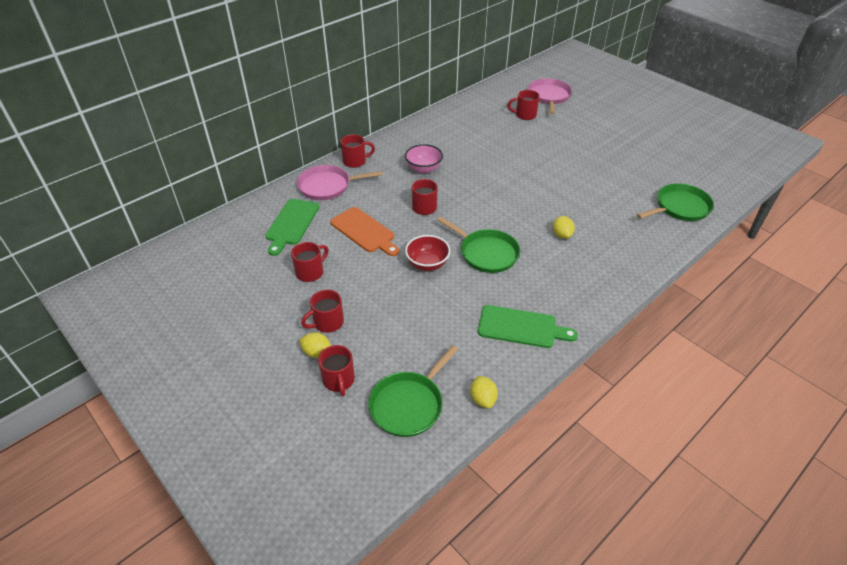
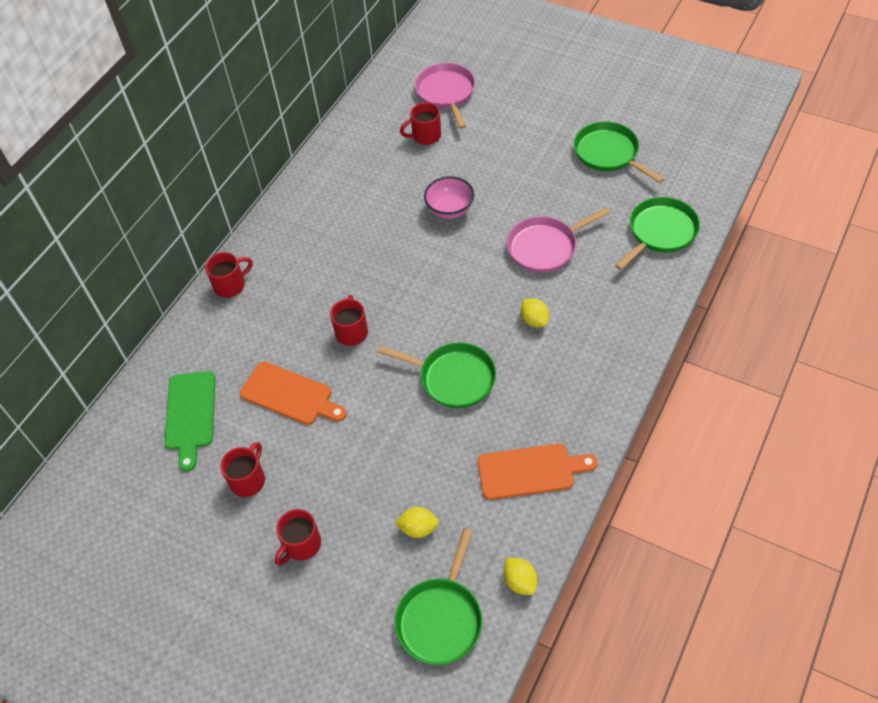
camera: 15 degrees left, 10 degrees up
pink pan [297,165,382,200] -> pink pan moved to [507,207,611,273]
yellow lemon [299,332,331,358] -> yellow lemon moved to [395,507,439,538]
red mug [318,345,355,396] -> none
pink bowl [405,144,443,174] -> pink bowl moved to [424,176,474,219]
red bowl [405,235,451,271] -> none
green cutting board [478,305,578,348] -> orange cutting board [478,444,598,500]
none -> green pan [574,122,664,183]

